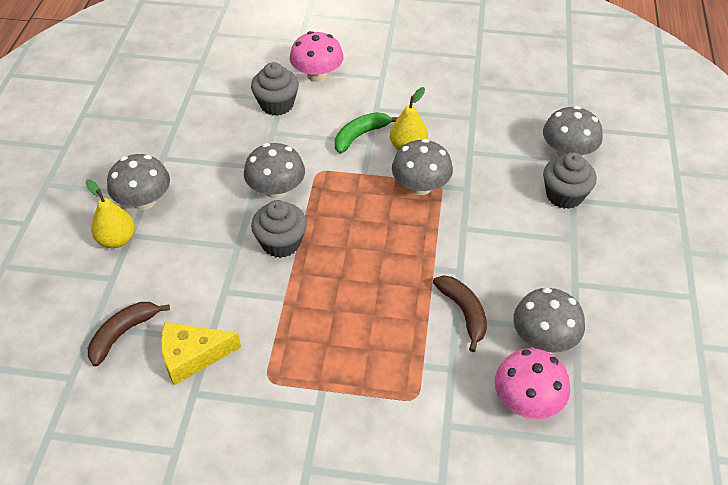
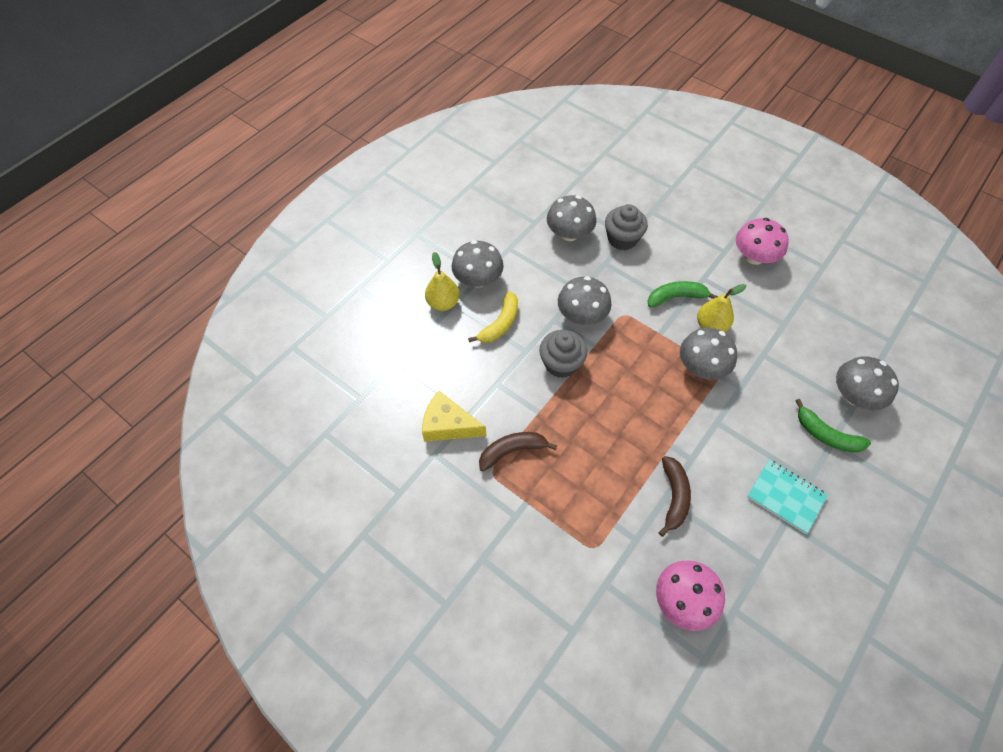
camera: 30 degrees right, 10 degrees up
brown banana [88,302,170,367] -> brown banana moved to [479,432,557,471]
pink mushroom [290,31,344,82] -> pink mushroom moved to [736,218,789,265]
grey mushroom [513,288,585,353] -> grey mushroom moved to [547,195,596,241]
grey cupcake [543,153,597,209] -> green banana [795,399,871,453]
none -> yellow banana [468,291,518,343]
none -> turquoise notebook [747,459,828,534]

